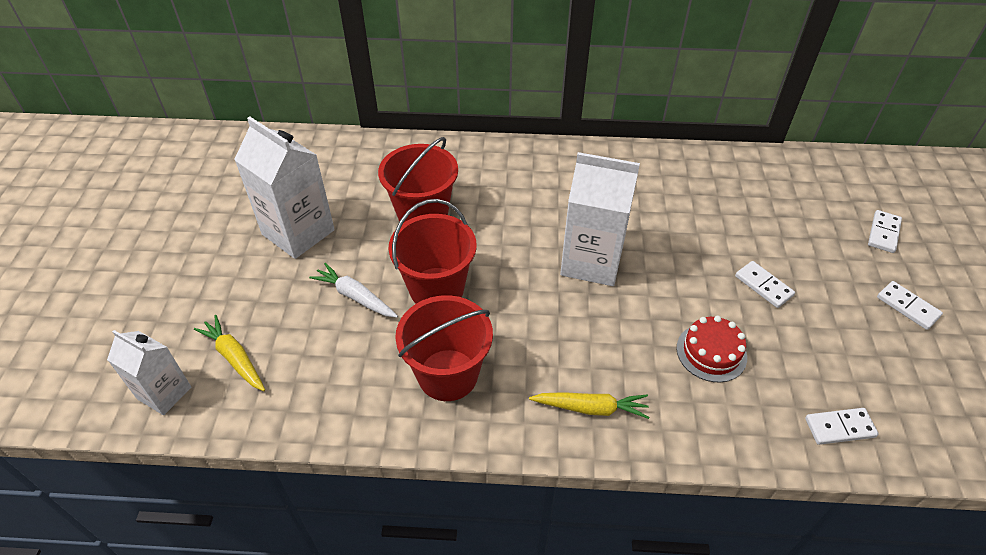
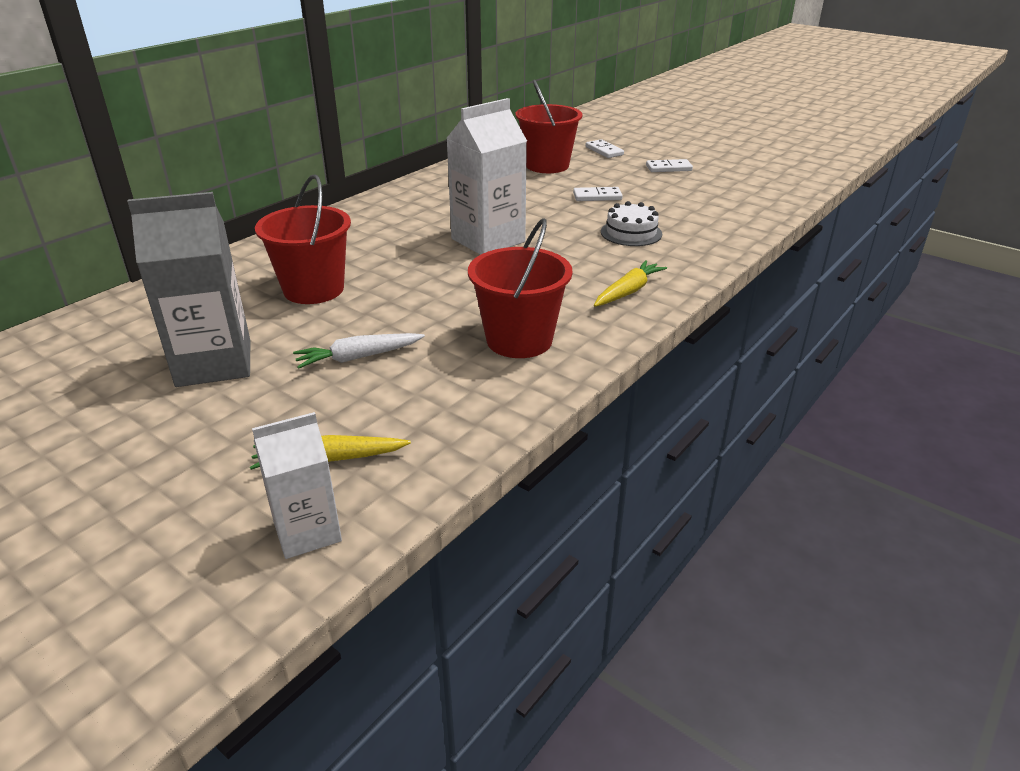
camera: 55 degrees left, 15 degrees down
white carton [234,116,335,259] -> grey carton [127,192,250,387]
red bucket [389,199,477,304] -> red bucket moved to [516,79,582,173]
red cake [677,316,747,382] -> white cake [601,201,662,246]
white domino [805,408,879,445] -> none

